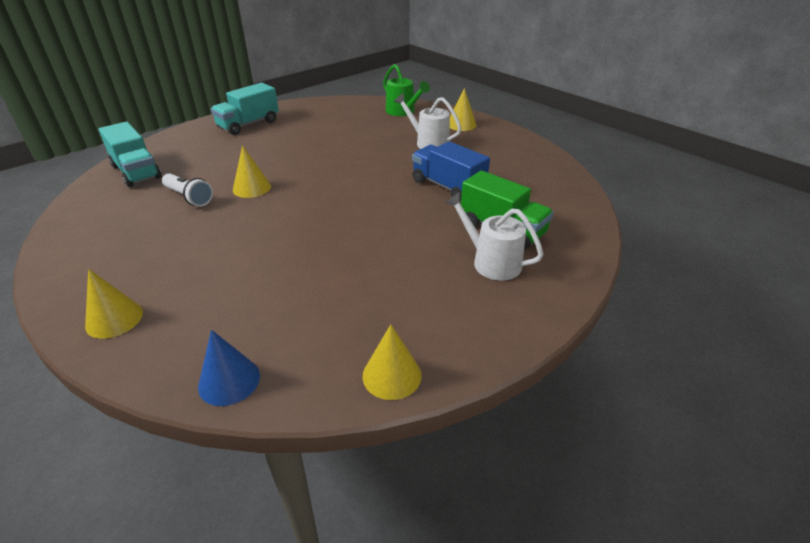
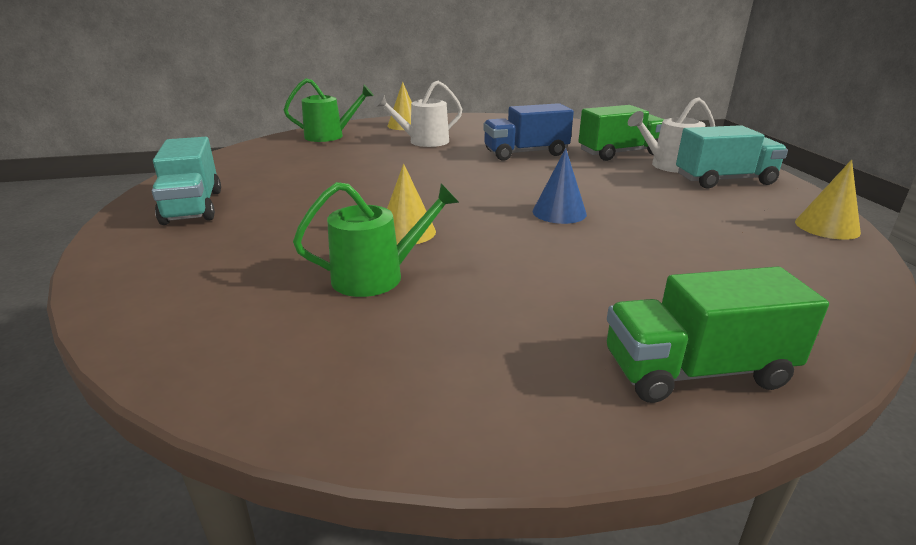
camera: 60 degrees left, 10 degrees down
yellow cone [85,269,143,339] -> green truck [607,266,829,403]
turquoise truck [99,122,162,187] -> turquoise truck moved to [676,125,788,189]
white flashlight [162,173,213,207] -> green watering can [293,182,459,297]
blue cone [198,330,260,406] -> blue cone moved to [533,148,587,224]

